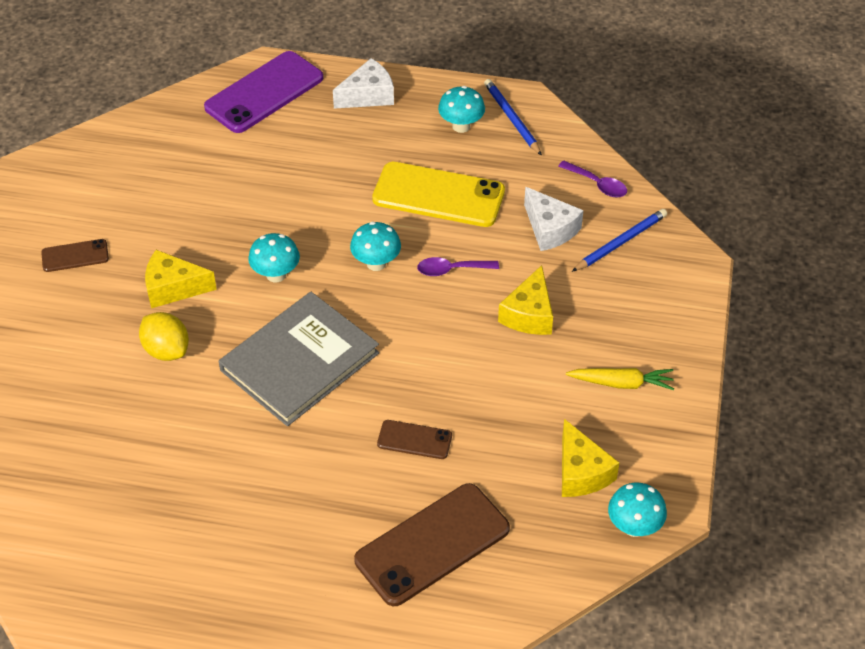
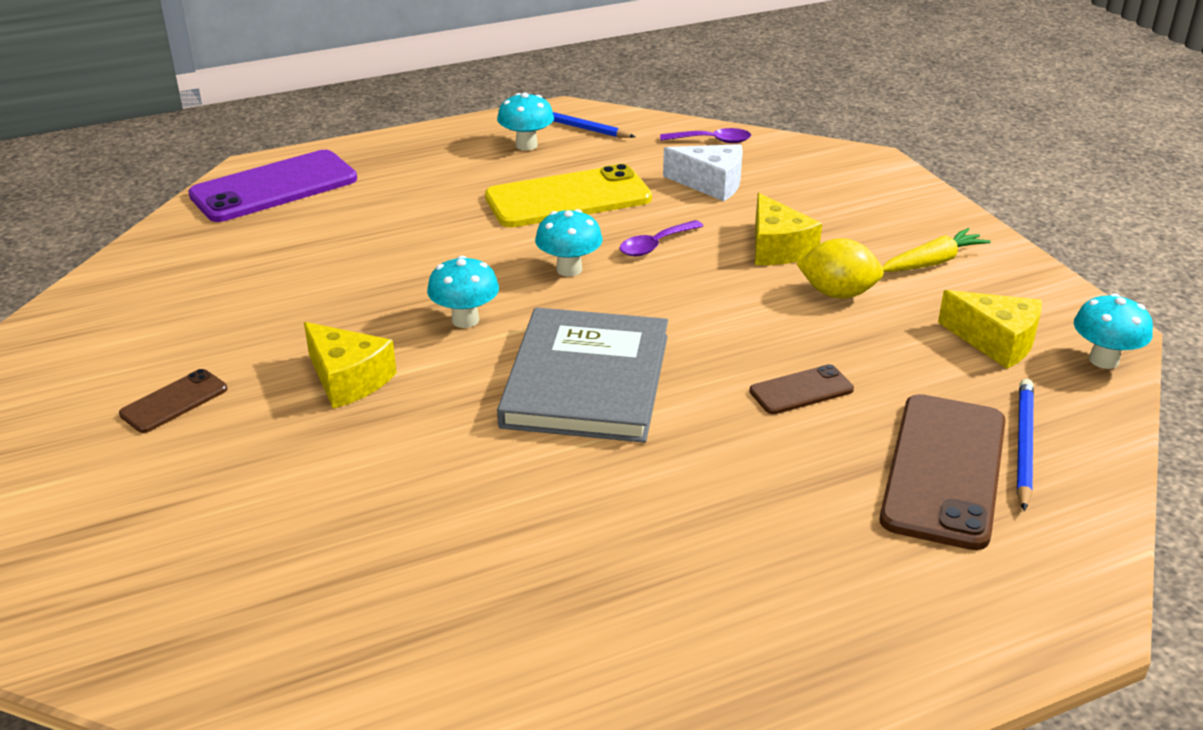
camera: 35 degrees left, 15 degrees down
yellow lemon [139,312,189,361] -> yellow lemon moved to [796,238,884,298]
yellow cheese [145,250,217,308] -> yellow cheese turned 105 degrees counterclockwise [304,322,397,408]
purple phone [204,51,323,133] -> purple phone turned 45 degrees clockwise [188,150,357,222]
white cheese [333,58,394,109] -> none
blue pencil [572,209,667,272] -> blue pencil moved to [1017,379,1034,511]

